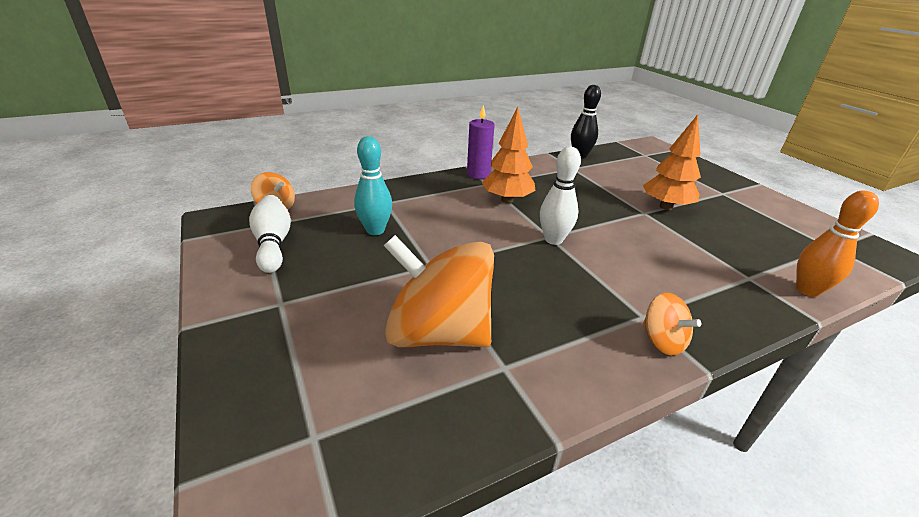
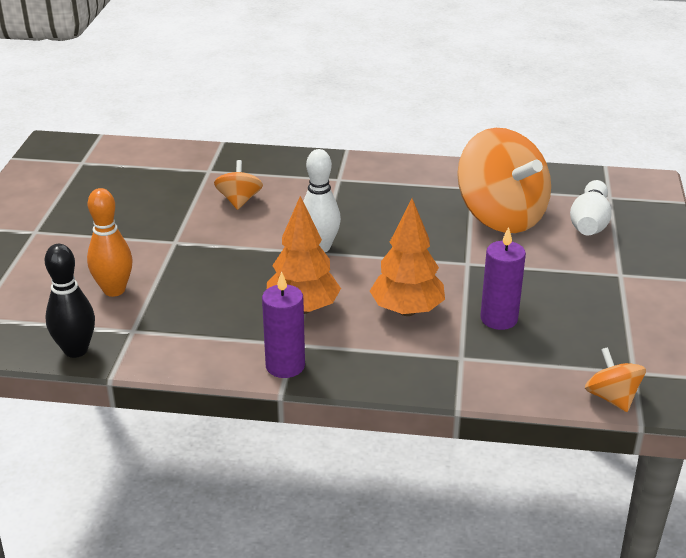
camera: 145 degrees left, 0 degrees up
white bowling pin [249,195,291,273] -> white bowling pin moved to [570,180,612,235]
turquoise bowling pin [354,136,392,235] -> purple candle [480,227,526,330]
orange spinning top [642,293,701,356] -> orange spinning top moved to [214,160,263,210]
orange tree [643,114,701,210] -> orange tree moved to [370,198,445,316]
orange bowling pin [796,190,879,297] -> orange bowling pin moved to [87,188,133,297]

